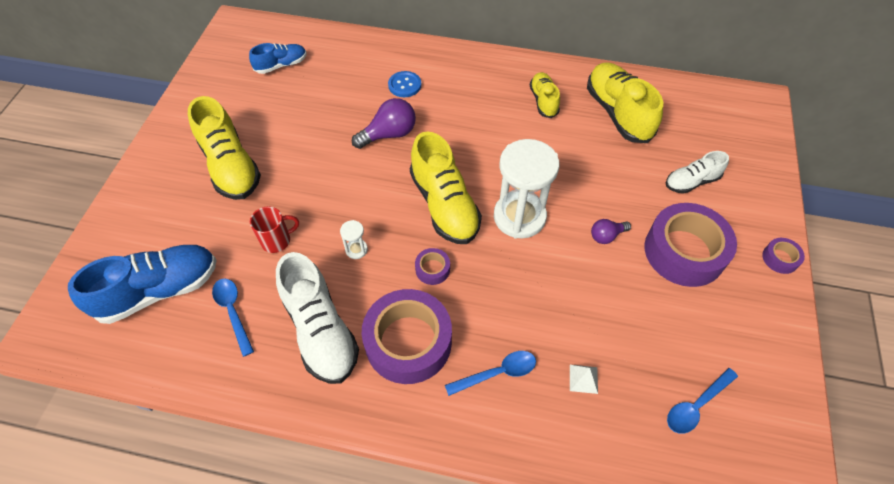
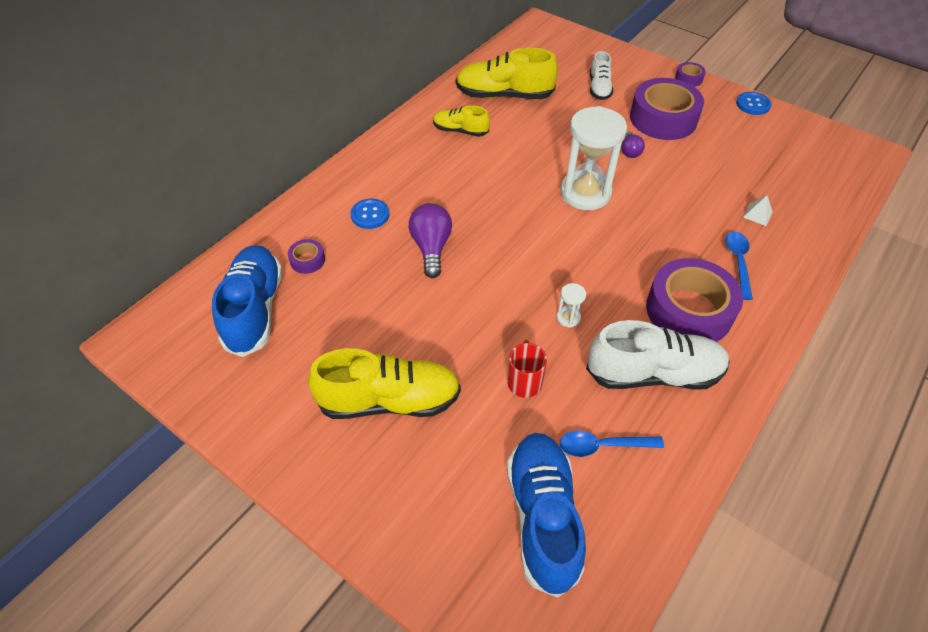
camera: 65 degrees left, 5 degrees down
blue shoe [249,43,307,74] -> blue shoe [212,245,283,357], size x1.77
yellow shoe [410,132,482,244] -> none
purple tape [415,248,450,285] -> purple tape moved to [288,239,325,274]
blue spoon [667,368,738,434] -> none
none -> blue button [736,92,772,115]

